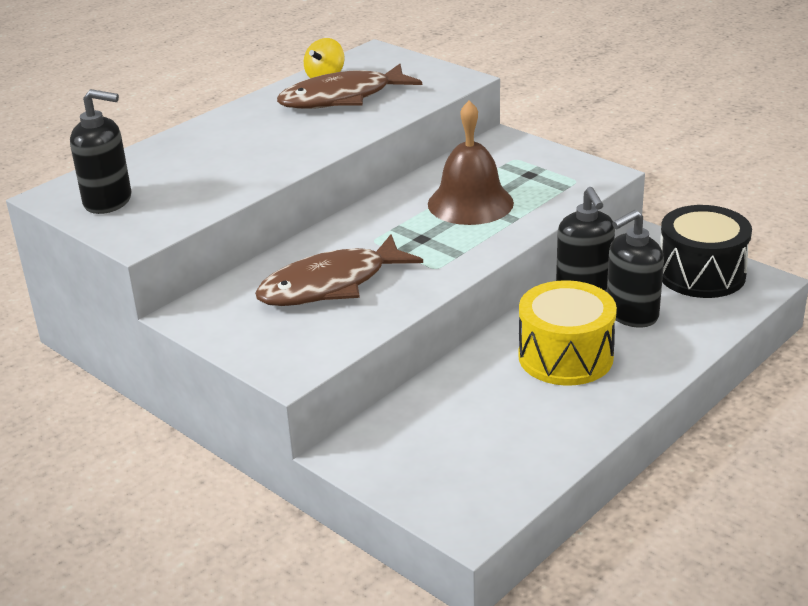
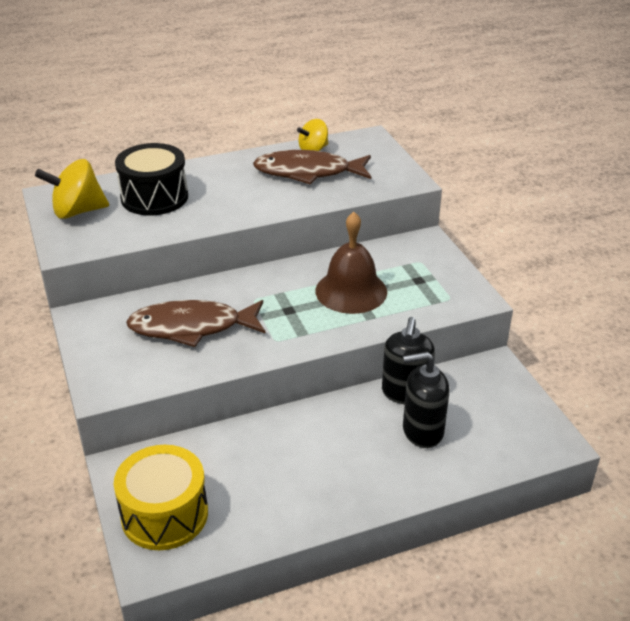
camera: 25 degrees right, 5 degrees up
black soap dispenser [70,89,131,214] -> yellow spinning top [35,159,109,219]
yellow drum [518,280,617,386] -> yellow drum moved to [114,445,208,550]
black drum [660,205,752,298] -> black drum moved to [115,143,188,216]

